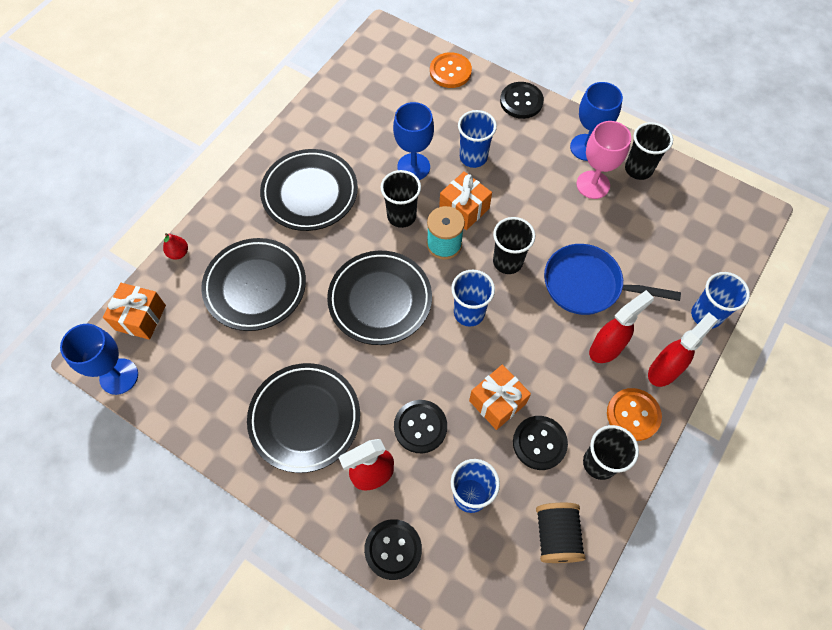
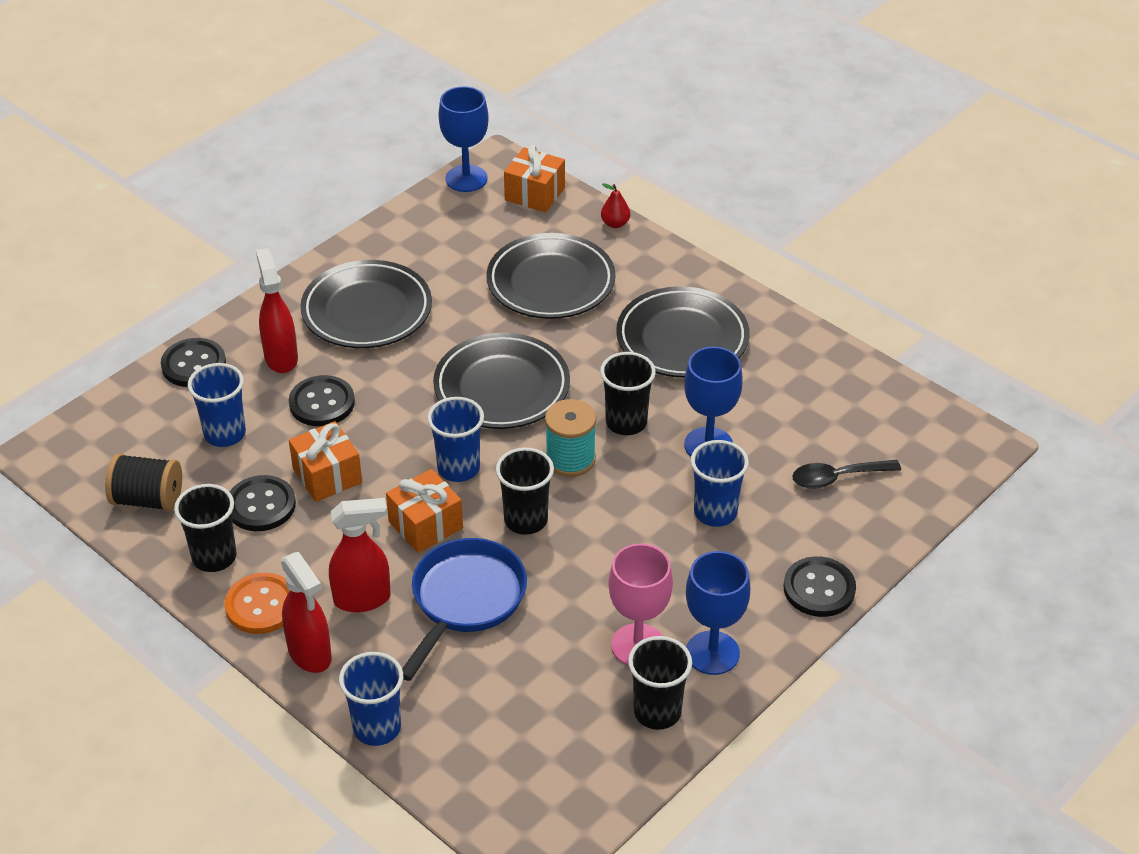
camera: 100 degrees right, 20 degrees down
orange button [430,52,472,88] -> none
orange gift [439,171,492,230] -> orange gift moved to [386,469,463,553]
red spray bottle [589,290,654,363] -> red spray bottle turned 75 degrees counterclockwise [329,498,390,612]
none -> black spoon [792,460,901,489]

